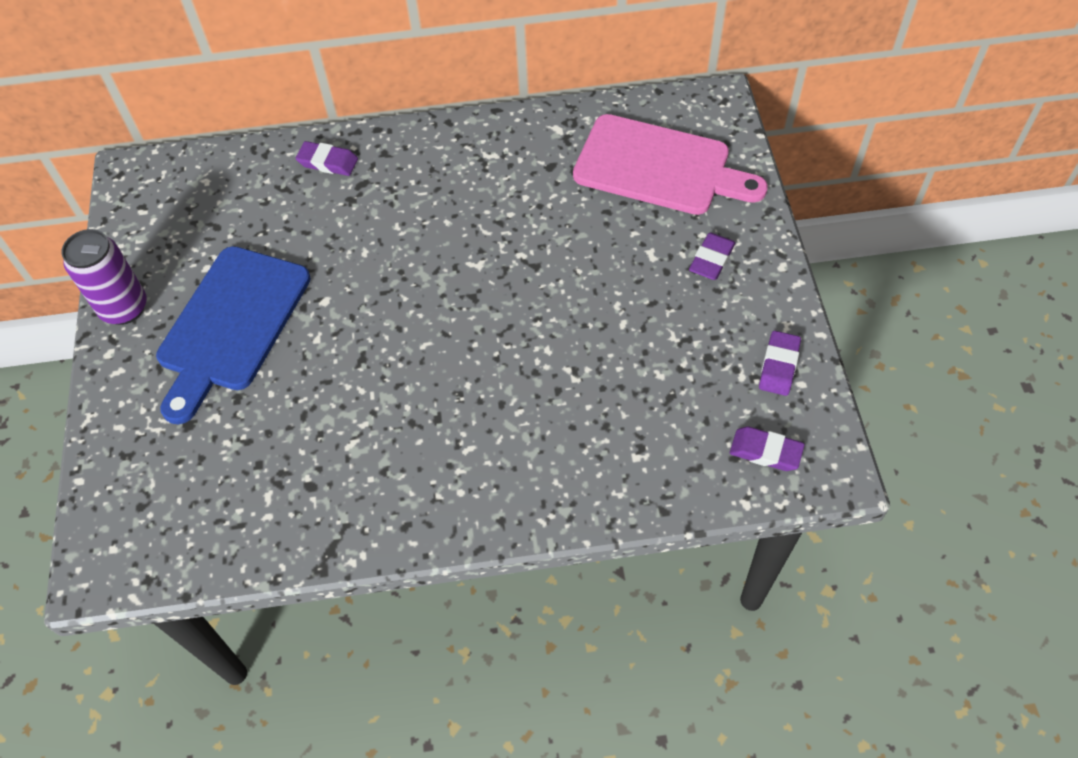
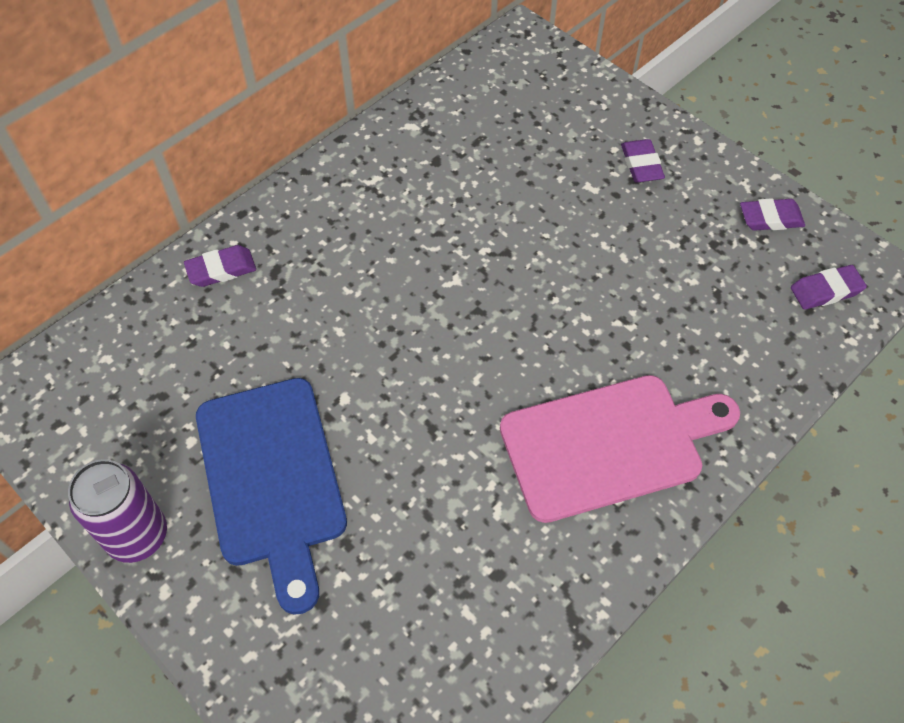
camera: 40 degrees left, 0 degrees up
pink cutting board [573,114,768,215] -> pink cutting board moved to [500,375,740,523]
purple eraser [759,331,801,396] -> purple eraser turned 75 degrees counterclockwise [740,198,805,231]

